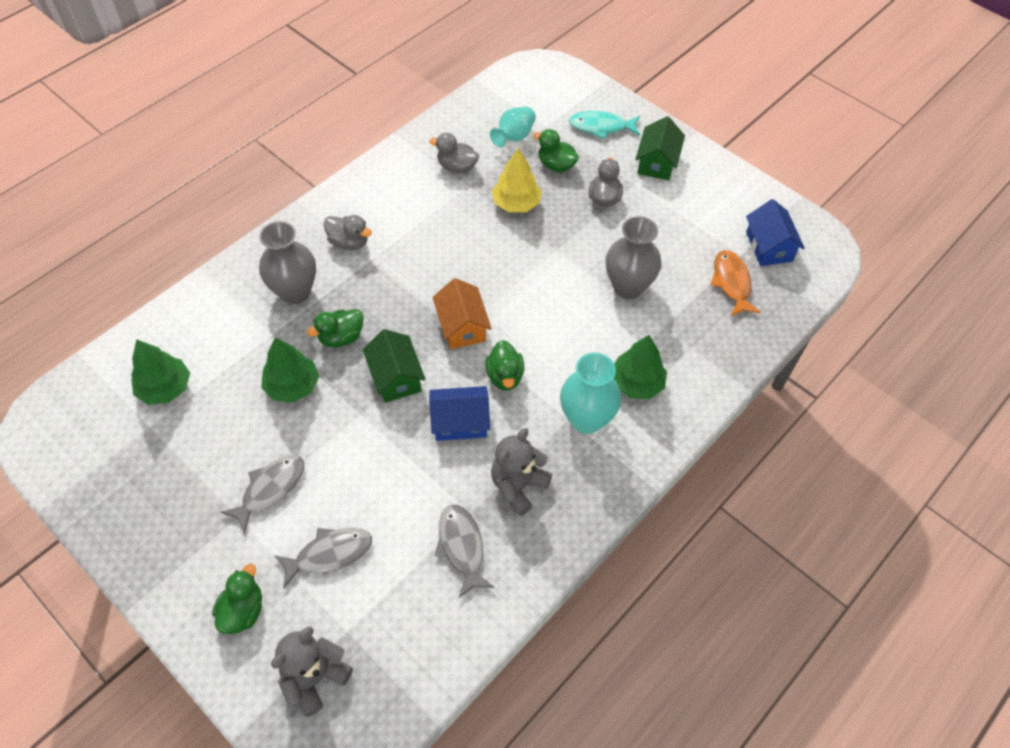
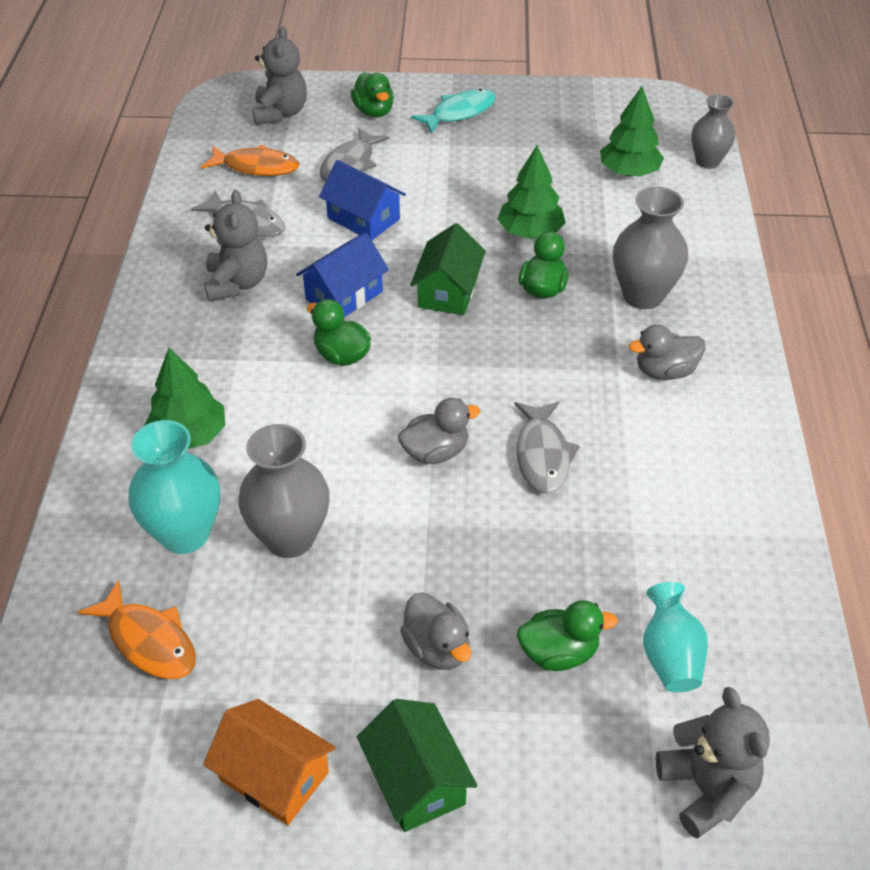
camera: 140 degrees right, 10 degrees down
grey fish [220,455,304,534] -> grey fish moved to [515,401,580,494]
green house [363,329,426,403] -> green house turned 75 degrees clockwise [410,223,486,315]
grey duck [429,133,479,173] -> grey duck moved to [398,398,480,464]
orange house [433,278,492,349] -> orange house moved to [203,699,336,825]
yellow tree [492,148,542,212] -> none
turquoise vase [560,353,621,434] -> turquoise vase moved to [129,420,220,554]
turquoise fish [569,111,640,139] -> turquoise fish moved to [411,89,496,134]
blue house [746,199,805,266] -> blue house moved to [319,160,406,240]
none -> orange fish [201,145,299,176]
none -> grey teddy bear [656,687,770,838]
none -> grey vase [691,94,735,169]

